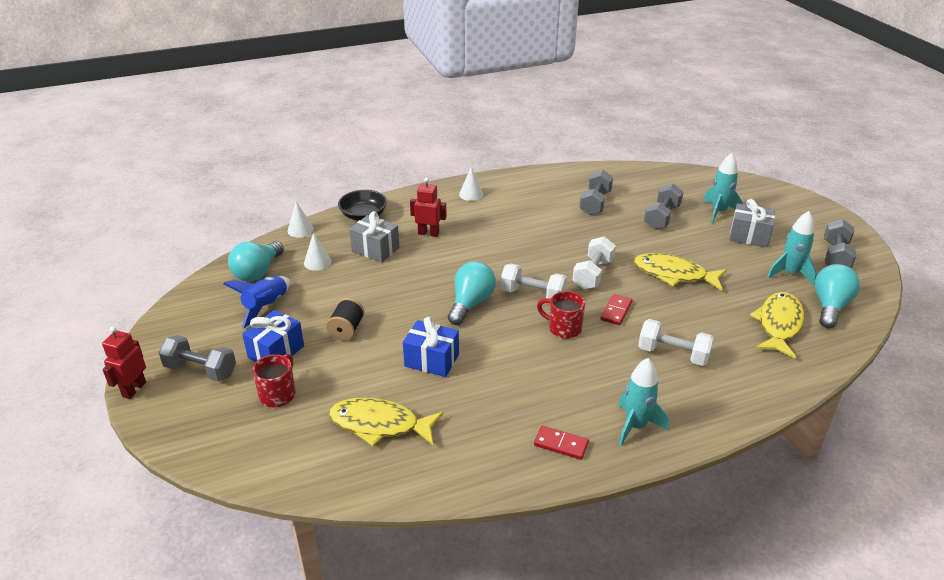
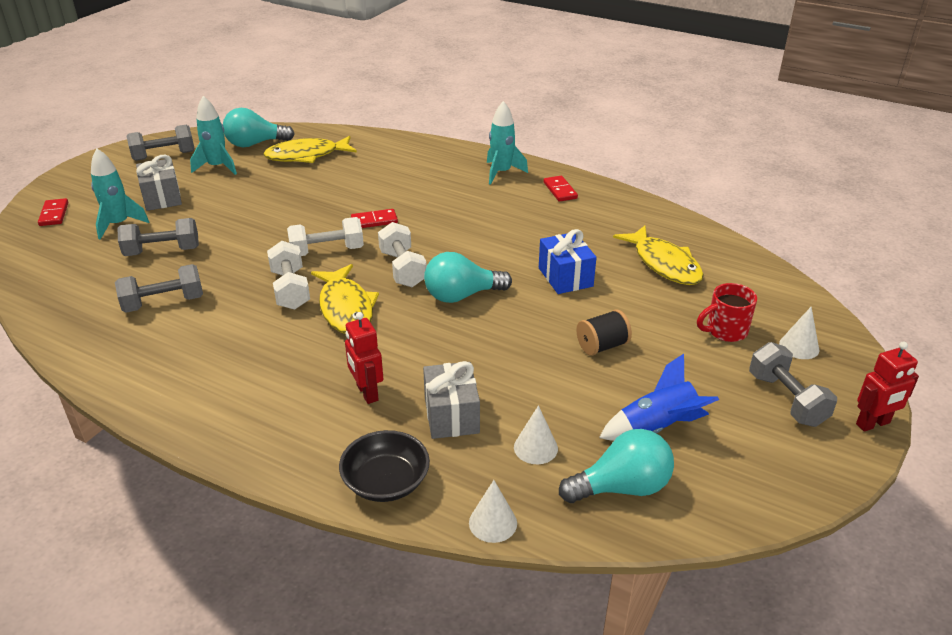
camera: 130 degrees left, 0 degrees up
blue gift [242,310,304,362] -> none
white cone [459,167,483,201] -> white cone moved to [779,307,819,359]
red mug [537,291,585,339] -> none
yellow fish [634,253,727,291] -> yellow fish moved to [311,264,379,334]
white dumbbell [638,319,714,366] -> white dumbbell moved to [267,241,310,310]
none -> red domino [38,198,68,226]

